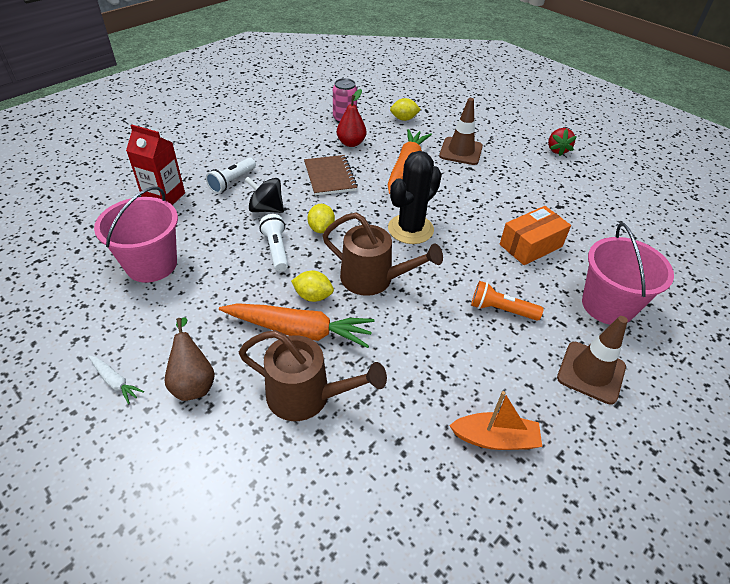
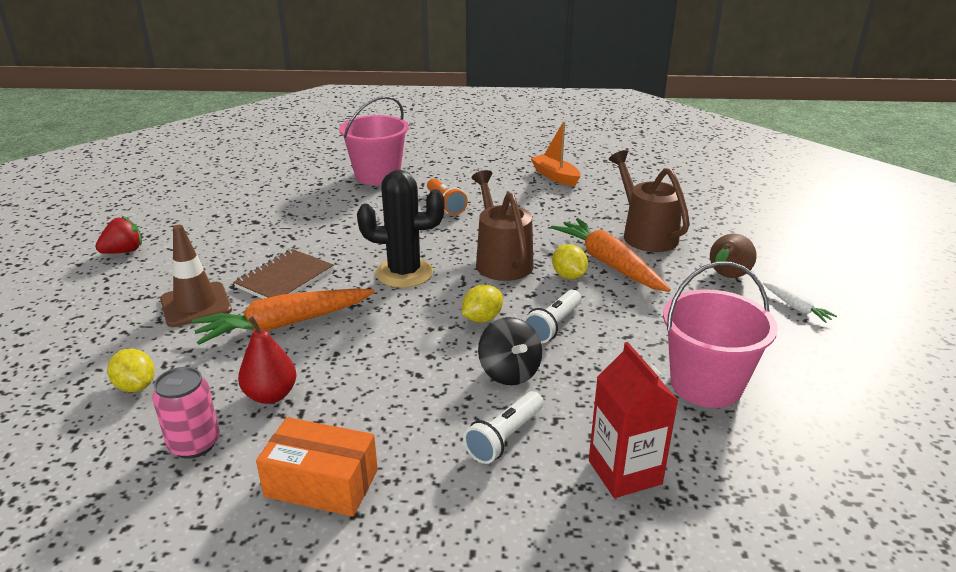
camera: 130 degrees left, 15 degrees down
white carrot [88,355,144,404] -> white carrot turned 150 degrees clockwise [763,283,837,323]
white flashlight [206,158,256,193] -> white flashlight turned 135 degrees clockwise [463,391,544,464]
brown notebook [304,155,358,196] -> brown notebook moved to [233,249,334,299]
orange box [500,206,571,265] -> orange box moved to [256,417,378,517]
brown traffic cone [557,316,628,405] -> none

